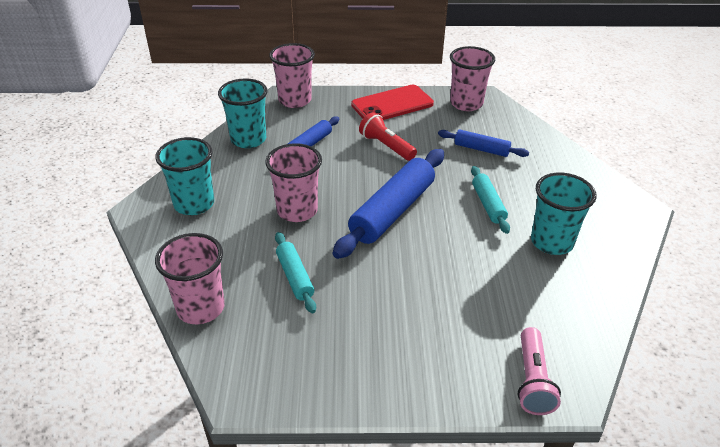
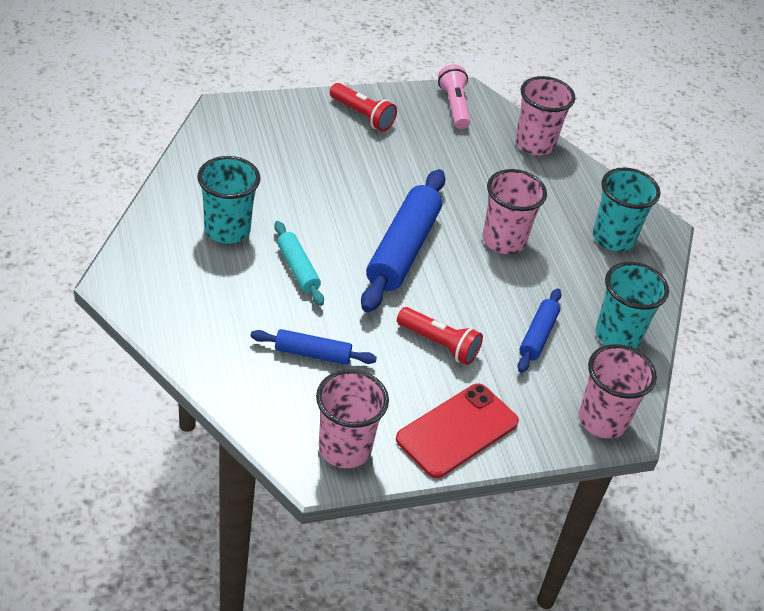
camera: 160 degrees right, 5 degrees up
turquoise rolling pin [275,232,316,313] -> none
pink flashlight [518,327,561,415] -> pink flashlight moved to [438,64,470,129]
none -> red flashlight [330,83,397,131]

